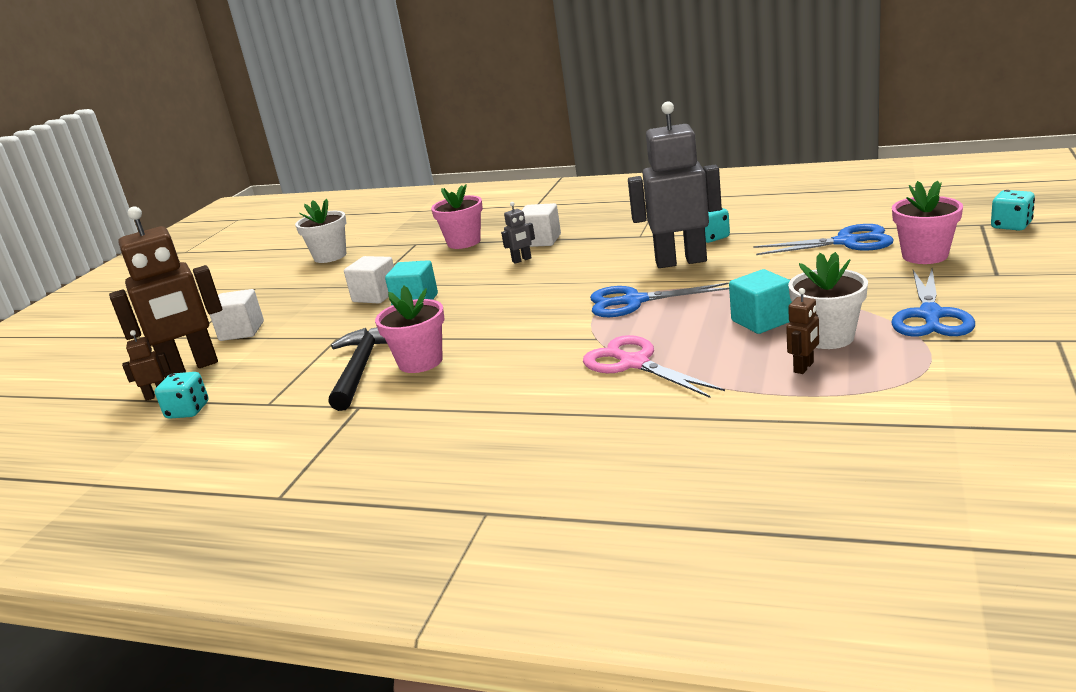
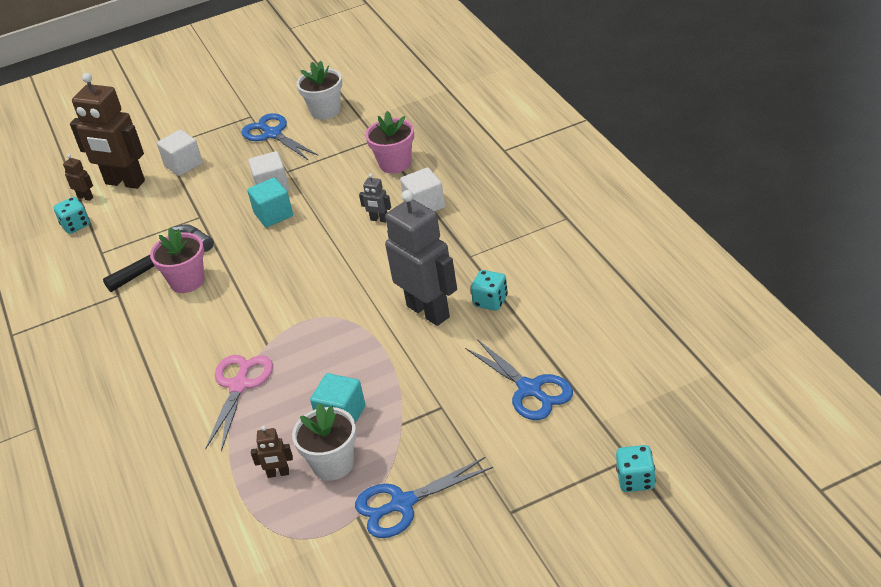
camera: 50 degrees right, 15 degrees up
blue scissors [590,282,729,317] -> blue scissors moved to [241,113,319,161]
pink flower pot [892,180,963,264] -> none

